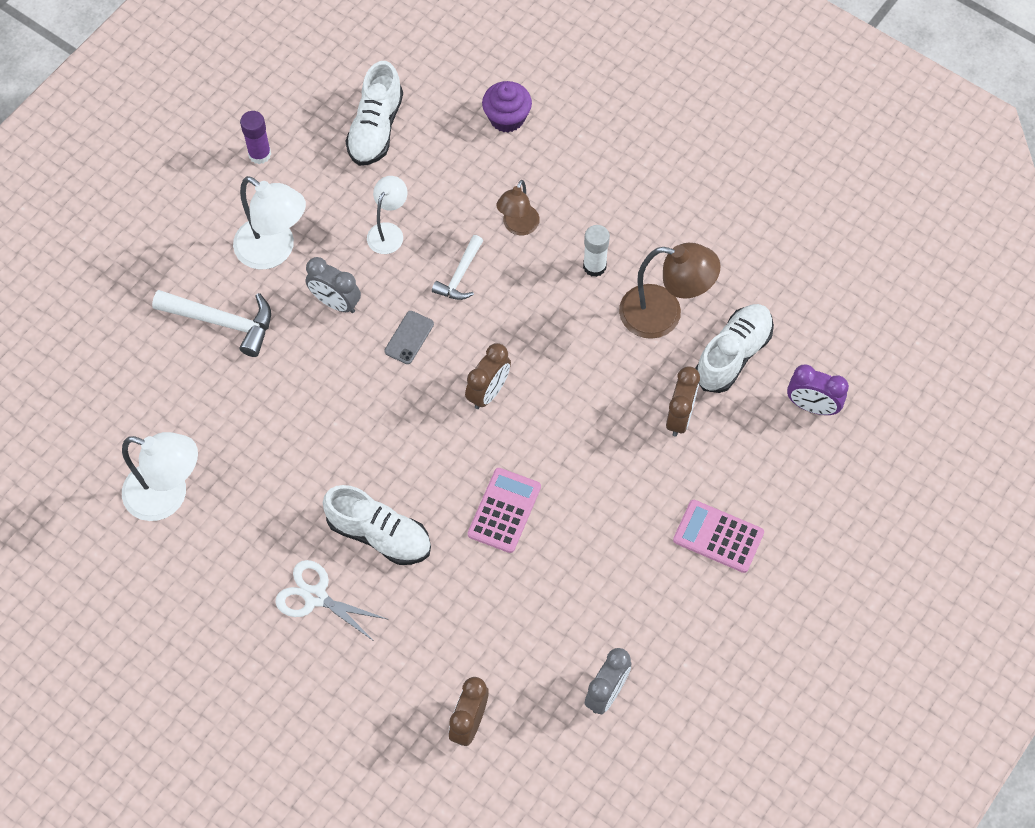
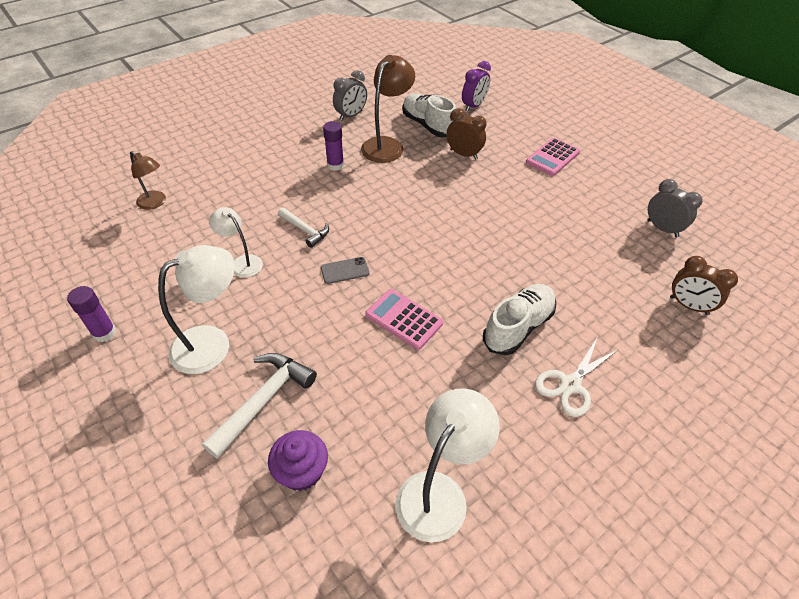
camera: 75 degrees left, 15 degrees down
grey clock [306,257,361,313] -> grey clock moved to [333,70,367,121]
white shoe [345,61,403,166] -> none
grey phone [384,311,434,364] -> grey phone turned 60 degrees counterclockwise [321,257,370,284]
brown clock [465,343,511,409] -> none
pink calculator [468,468,541,553] -> pink calculator moved to [365,289,443,350]
purple cupcake [482,81,532,132] -> purple cupcake moved to [268,430,328,491]
brown lamp [496,180,540,235] -> brown lamp moved to [130,151,166,210]
white glue stick [583,225,610,277] -> purple glue stick [323,121,344,171]

